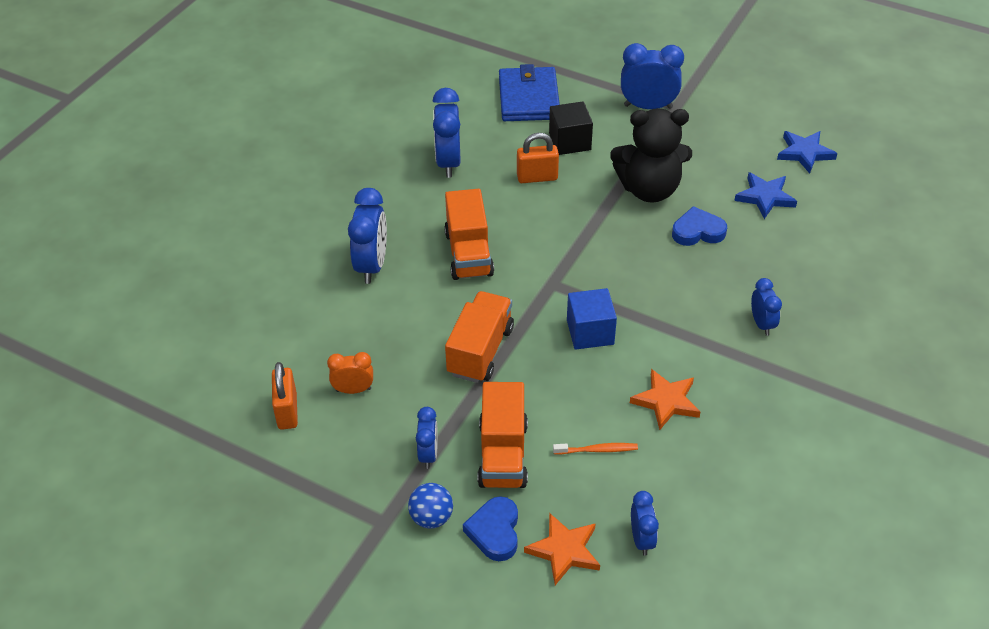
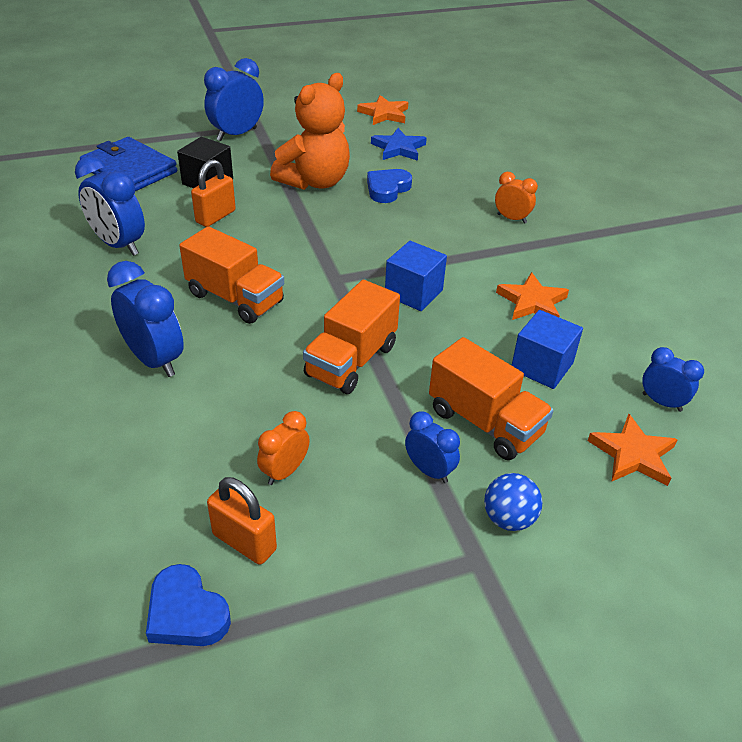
camera: 50 degrees left, 5 degrees down
orange truck [445,291,514,383] -> orange truck turned 120 degrees counterclockwise [303,280,400,394]
blue heart [463,496,518,561] -> blue heart moved to [146,564,231,646]
orange toothbrush [553,443,638,454] -> blue cube [511,310,583,389]
black teddy bear [610,108,692,203] -> orange teddy bear [270,73,350,190]
blue clock [751,278,782,336] -> orange clock [495,172,538,224]
blue star [777,131,838,174] -> orange star [357,95,408,125]

